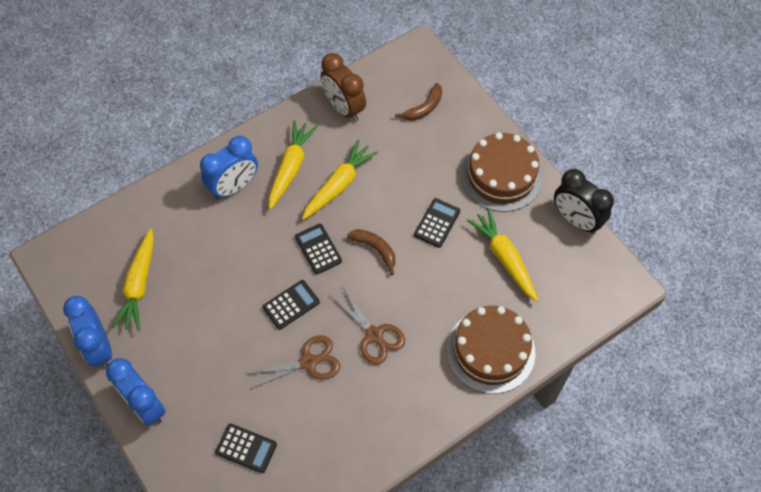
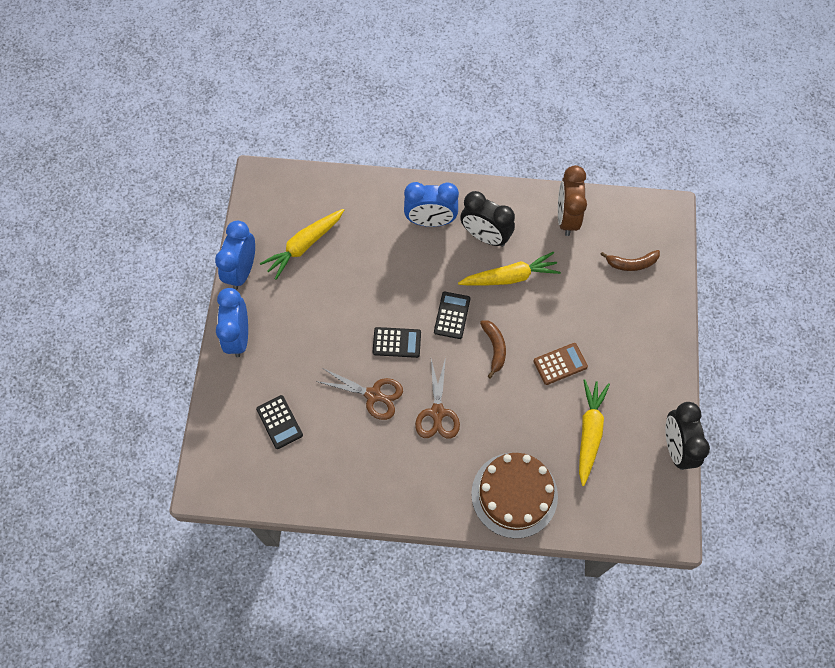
camera: 40 degrees right, 5 degrees up
yellow carrot [269,120,317,210] -> black clock [460,191,515,247]
black calculator [414,198,460,248] -> brown calculator [533,343,588,385]
brown cake [461,132,542,212] -> none

